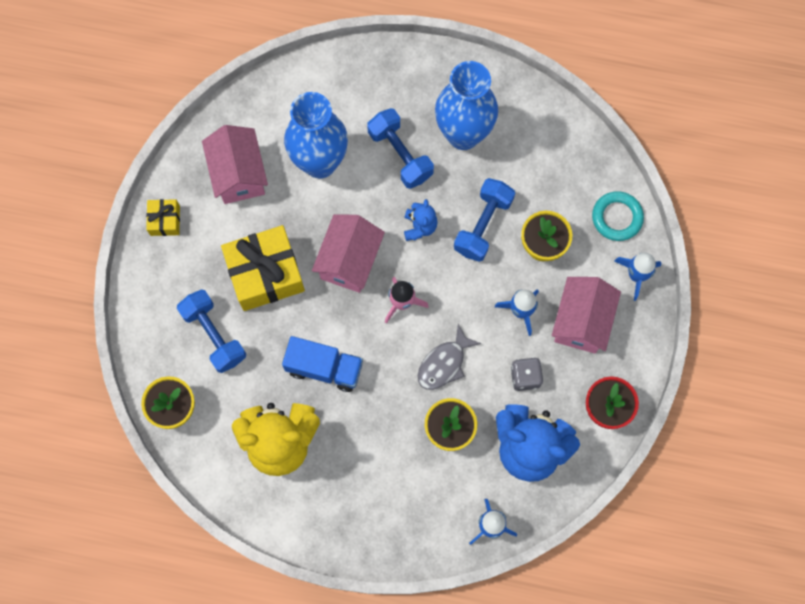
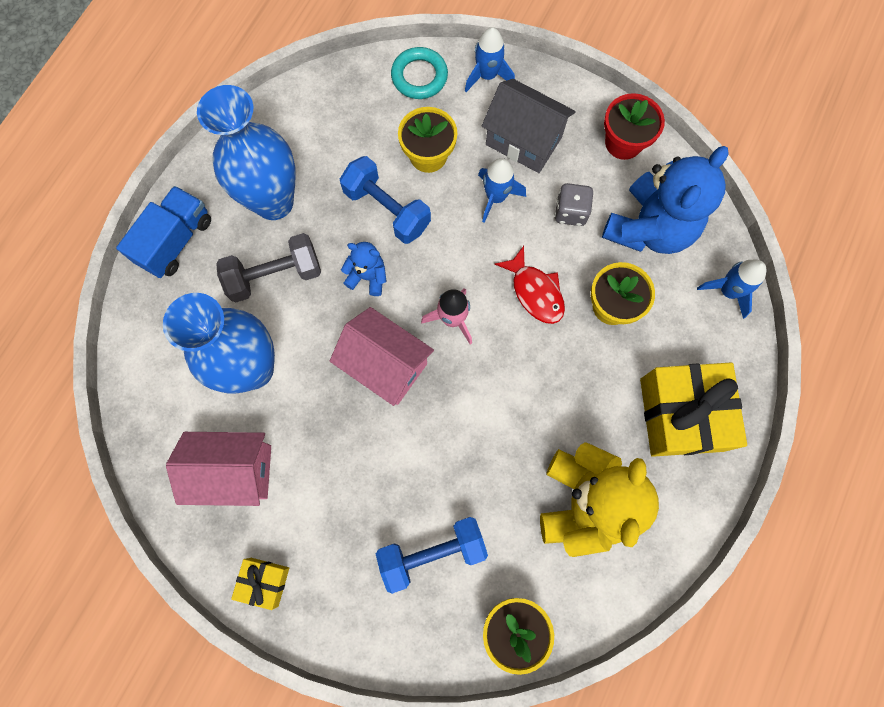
camera: 75 degrees left, 0 degrees up
yellow gift [221,225,305,311] -> yellow gift moved to [640,363,747,457]
blue truck [282,336,363,392] -> blue truck moved to [116,186,211,278]
blue dumbbell [367,108,434,189] -> grey dumbbell [216,233,321,302]
grey fish [418,324,481,390] -> red fish [494,246,565,324]
pink house [552,277,621,353] -> grey house [482,79,576,173]

